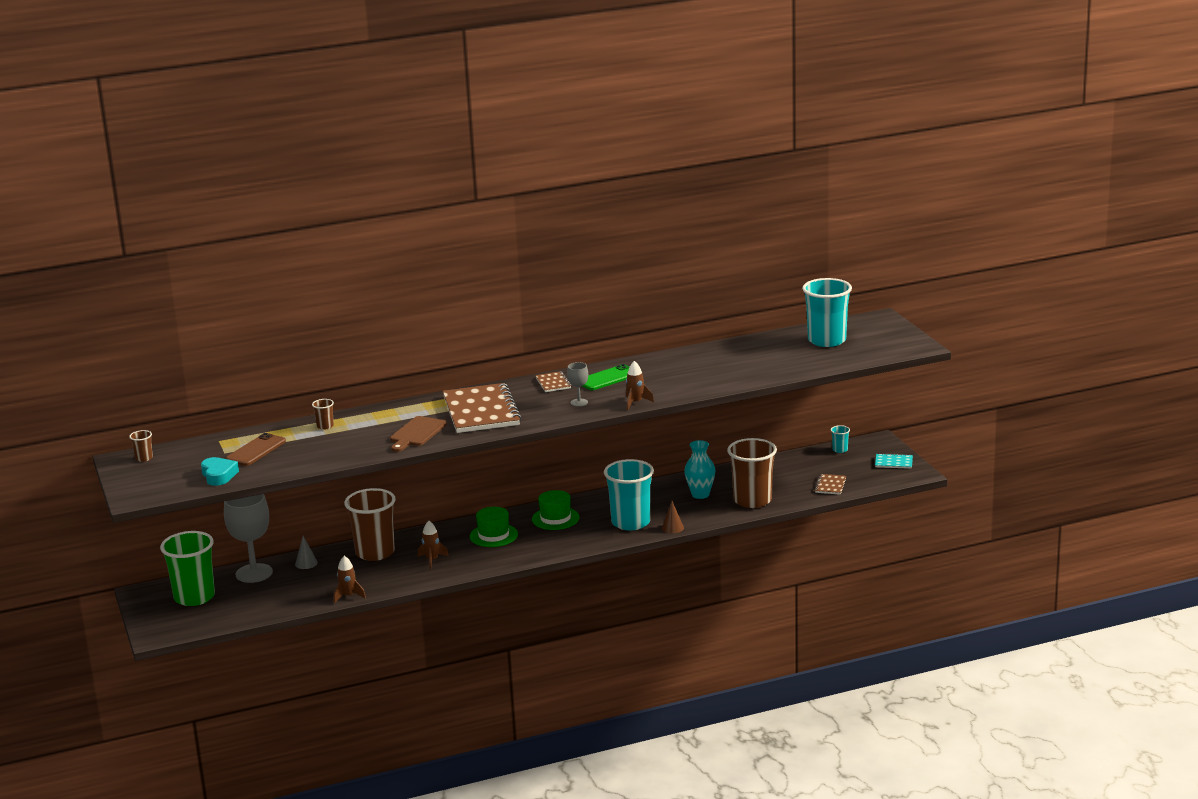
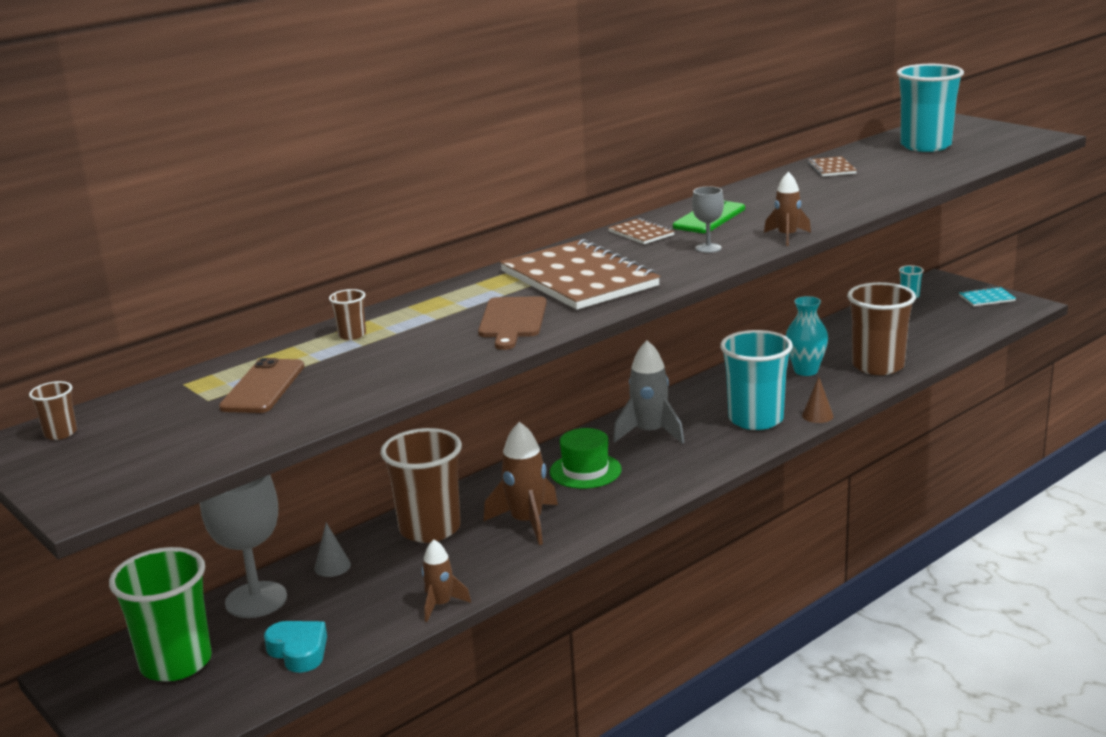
camera: 20 degrees left, 0 degrees up
turquoise heart [201,457,239,486] -> turquoise heart moved to [264,621,327,673]
brown rocket [418,521,449,569] -> brown rocket [484,422,558,545], size x1.62
green hat [532,490,580,530] -> grey rocket [613,340,684,444]
brown notebook [814,474,846,495] -> brown notebook moved to [807,156,857,176]

